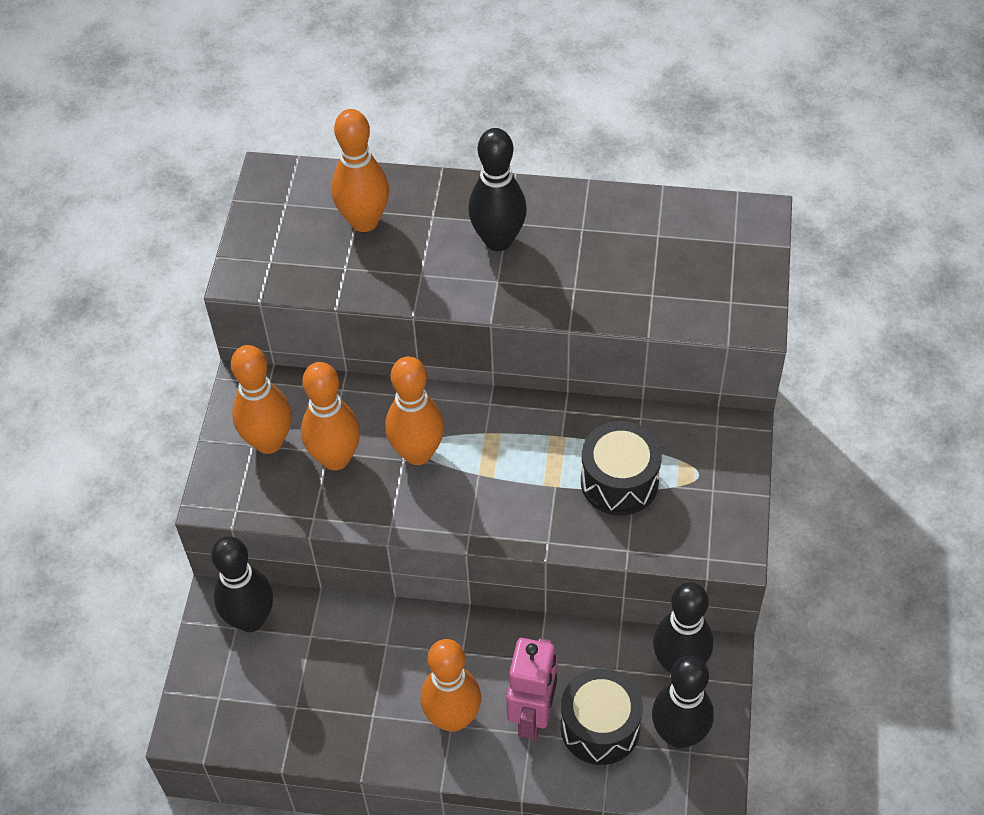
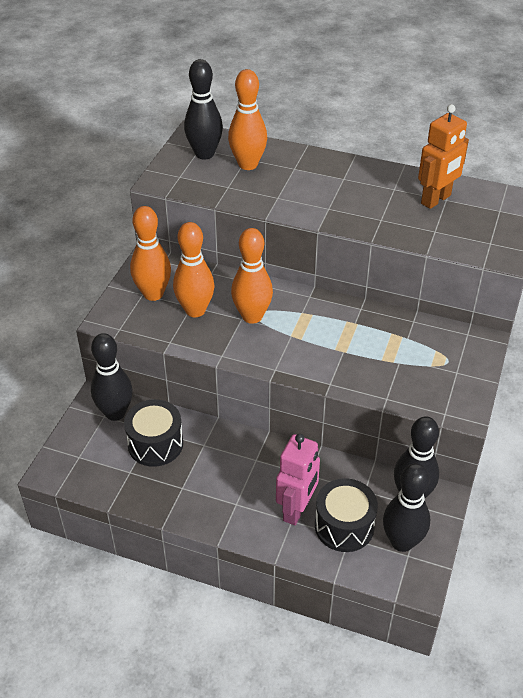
camera: 10 degrees right, 10 degrees down
orange bowling pin [420,639,481,732] -> none
black bowling pin [468,128,527,251] -> black bowling pin moved to [184,59,223,160]
black drum [581,421,662,516] -> black drum moved to [124,399,183,467]
none -> orange robot [418,104,469,209]

